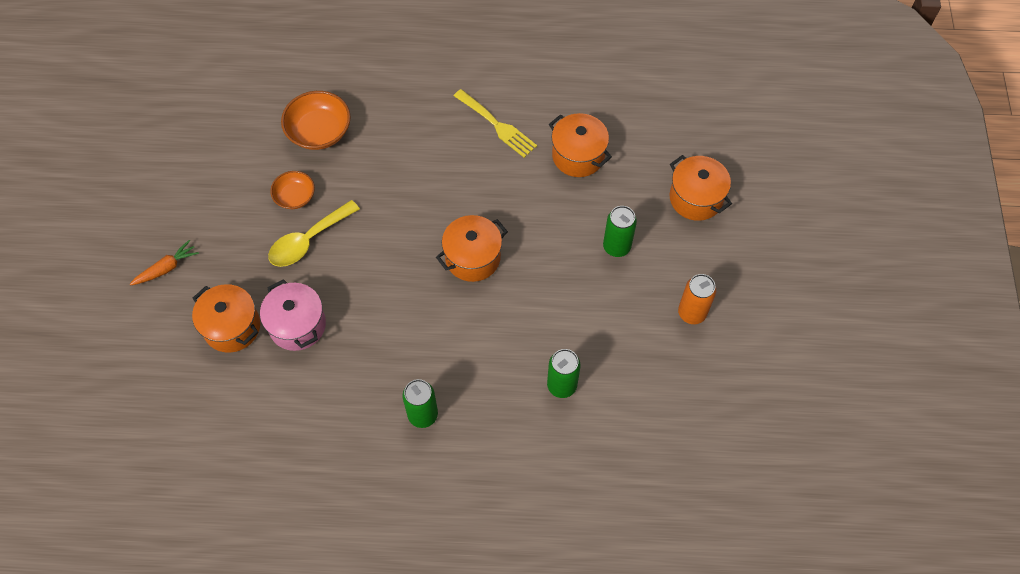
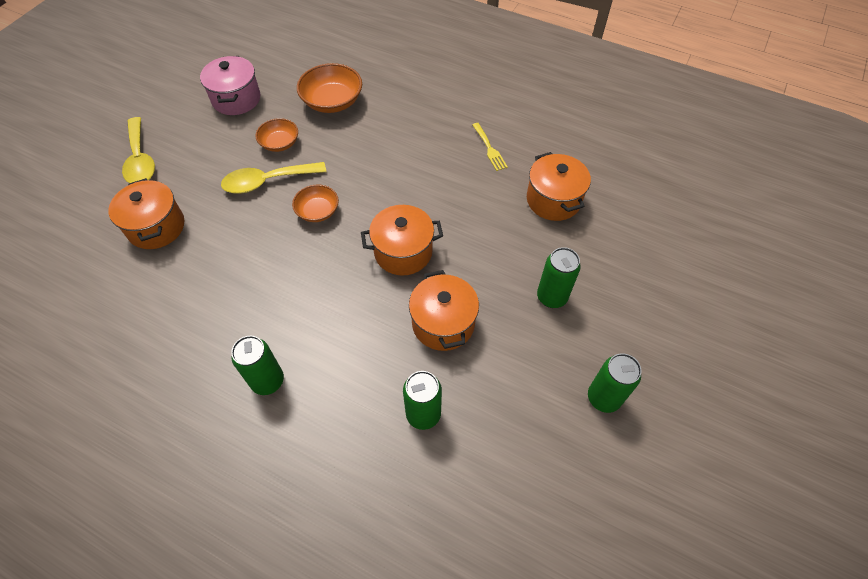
camera: 25 degrees right, 5 degrees down
orange carrot [130,240,199,285] -> yellow spoon [122,117,155,183]
pink pot [260,279,326,351] -> pink pot moved to [200,56,260,115]
yellow fork [454,89,537,158] -> yellow fork [472,123,508,171], size x0.65
orange pot [670,155,732,221] -> orange pot moved to [409,270,479,351]
orange can [678,274,716,324] -> green can [588,353,642,413]
none -> orange bowl [292,185,339,222]

